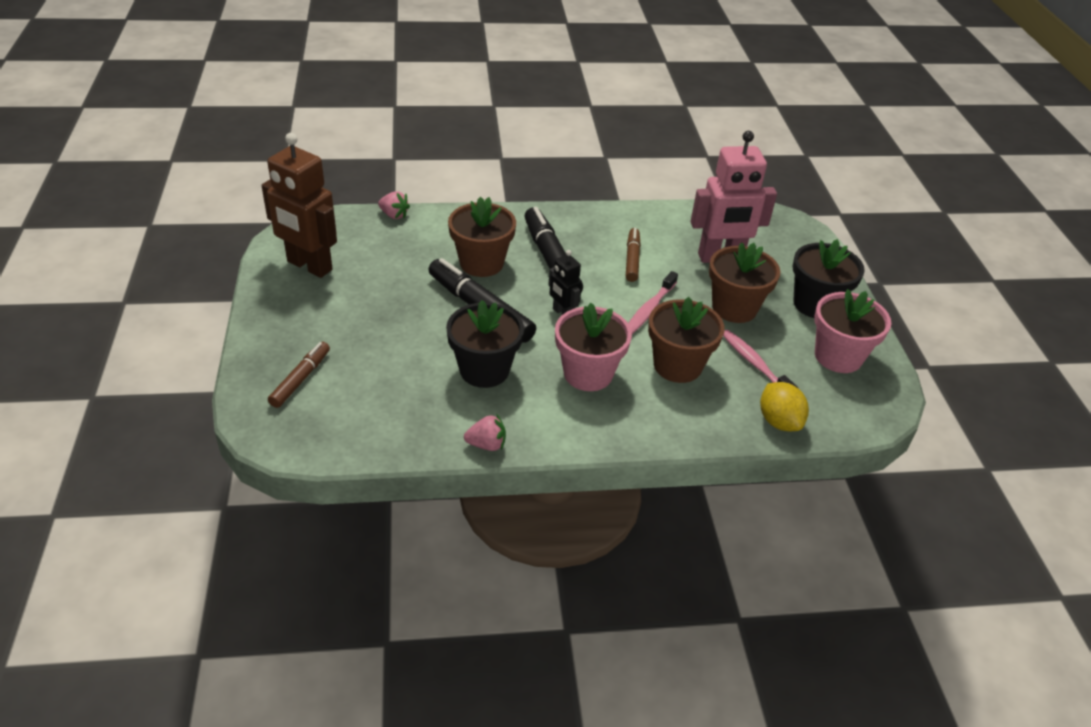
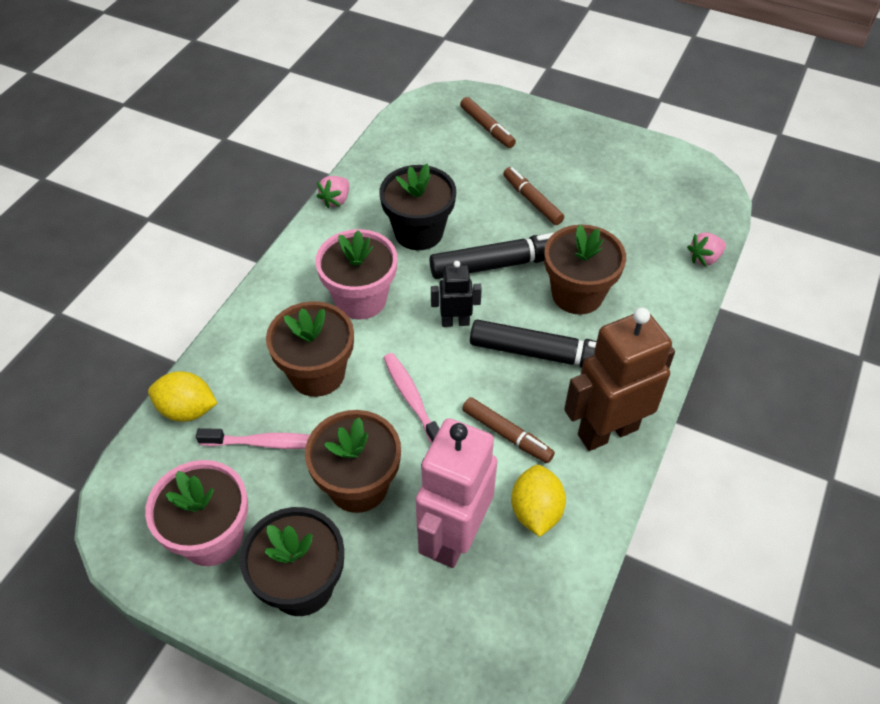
camera: 125 degrees right, 10 degrees up
brown robot [261,133,337,278] -> brown robot moved to [564,308,675,451]
none -> brown marker [503,167,564,225]
none -> yellow lemon [511,465,566,537]

